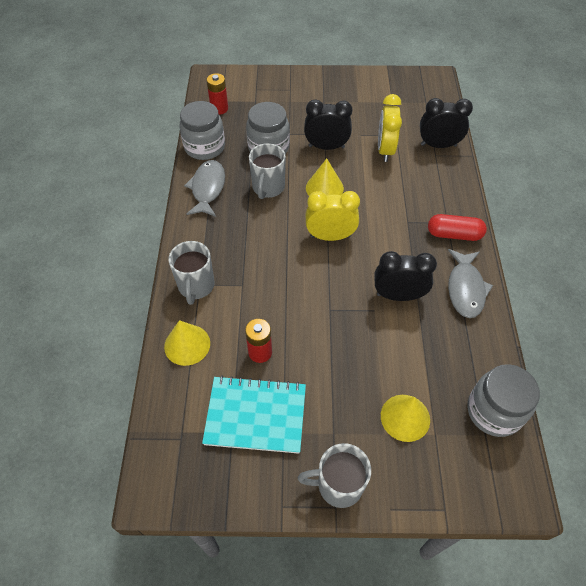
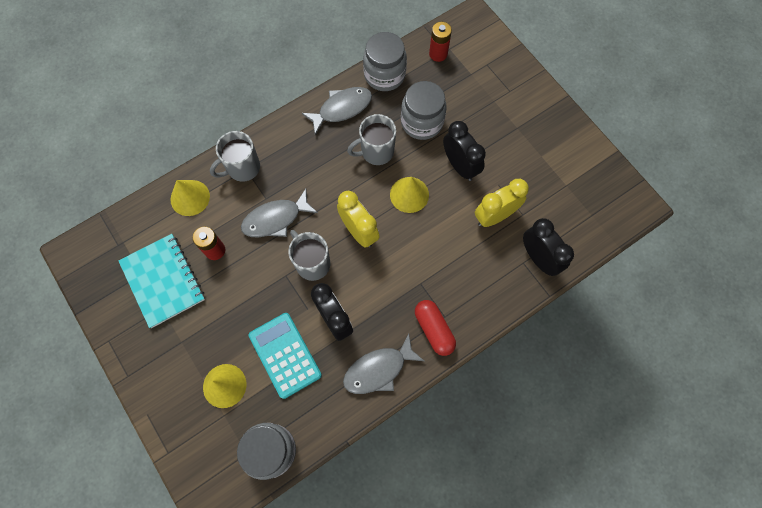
camera: 55 degrees right, 15 degrees up
grey mug [298,443,371,508] -> grey mug moved to [288,230,330,281]
none -> grey fish [241,189,318,238]
none -> turquoise calculator [249,313,322,399]

